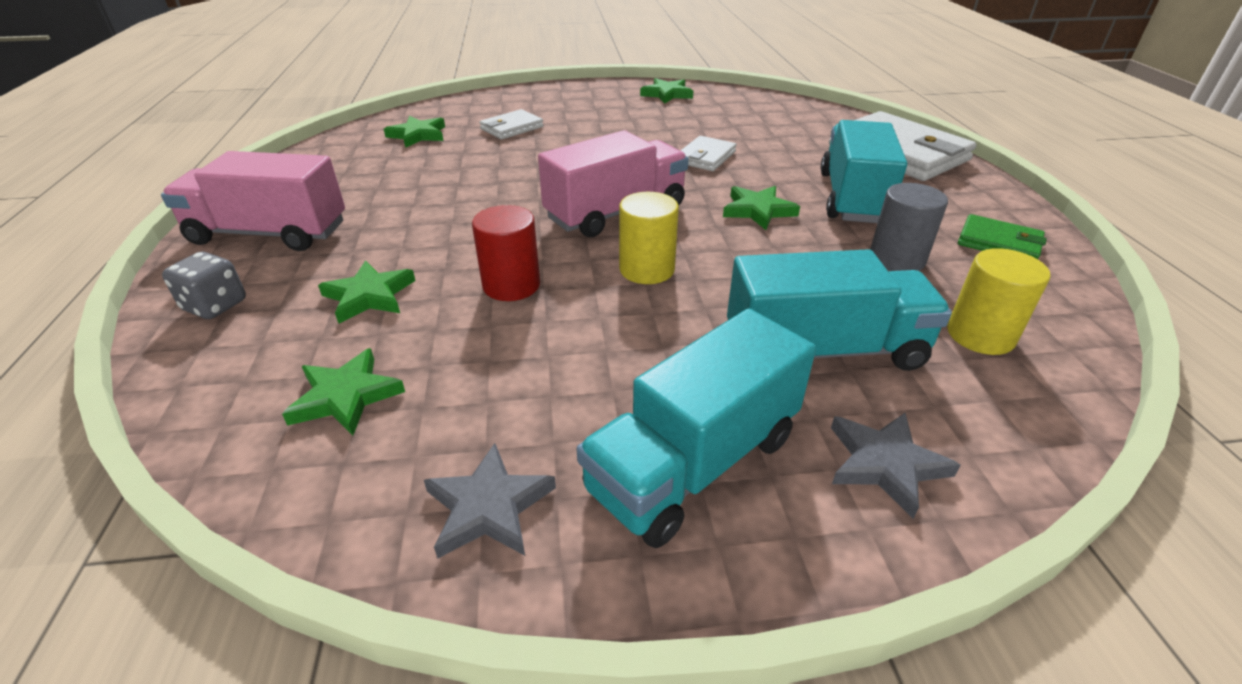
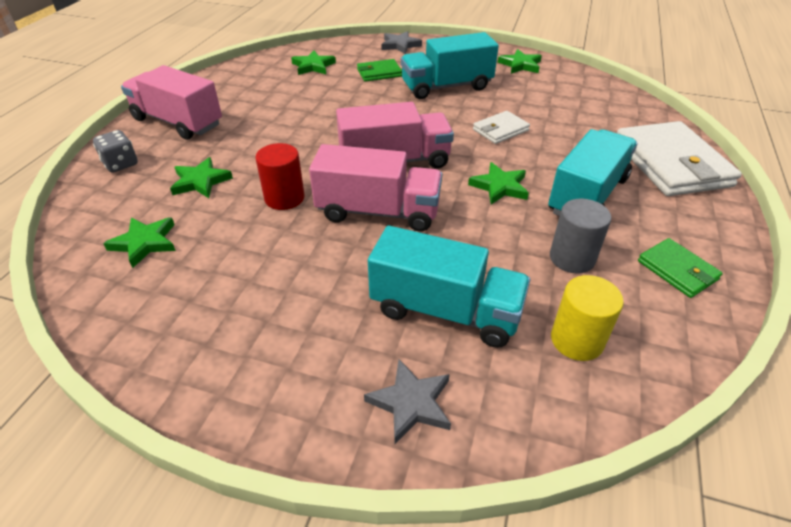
camera: 25 degrees right, 5 degrees up
grey star [424,443,556,559] -> grey star moved to [381,31,422,54]
white wallet [479,109,544,139] -> green wallet [357,59,402,82]
turquoise truck [577,308,816,548] -> turquoise truck moved to [401,32,499,99]
yellow cylinder [619,192,679,284] -> pink truck [309,144,442,232]

